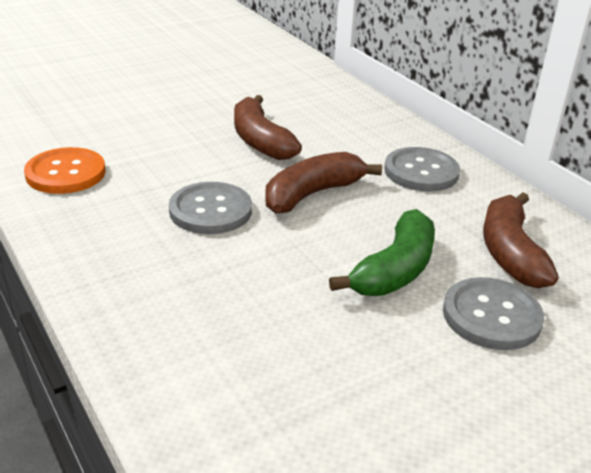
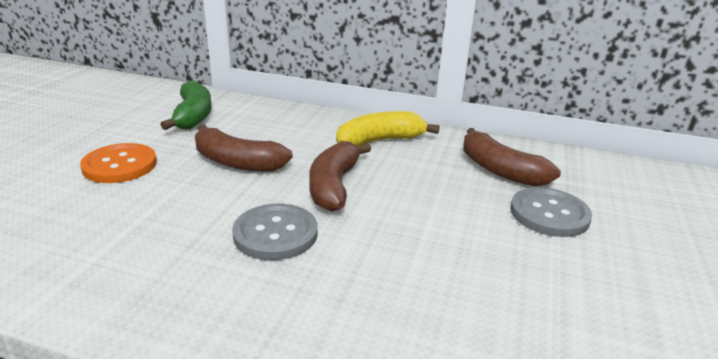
camera: 40 degrees left, 5 degrees down
orange button [24,147,106,194] -> orange button moved to [80,143,157,183]
green banana [329,209,435,296] -> green banana moved to [160,80,212,130]
grey button [384,147,460,191] -> yellow banana [336,111,440,146]

